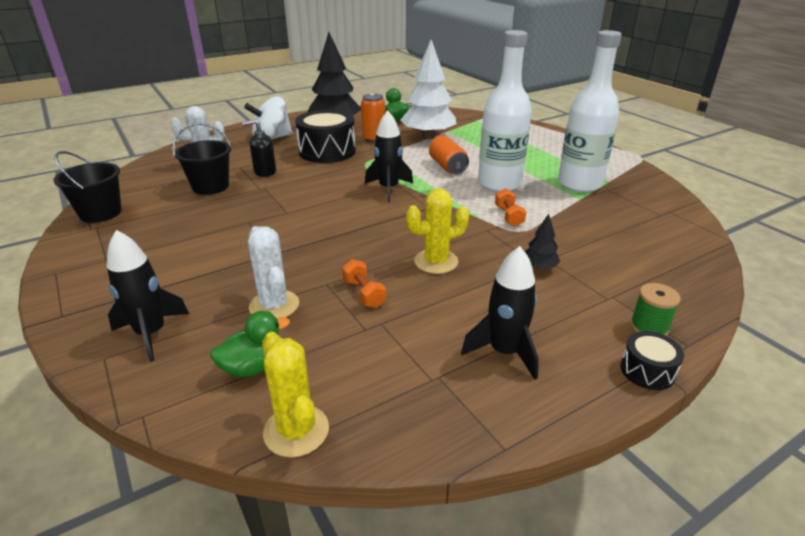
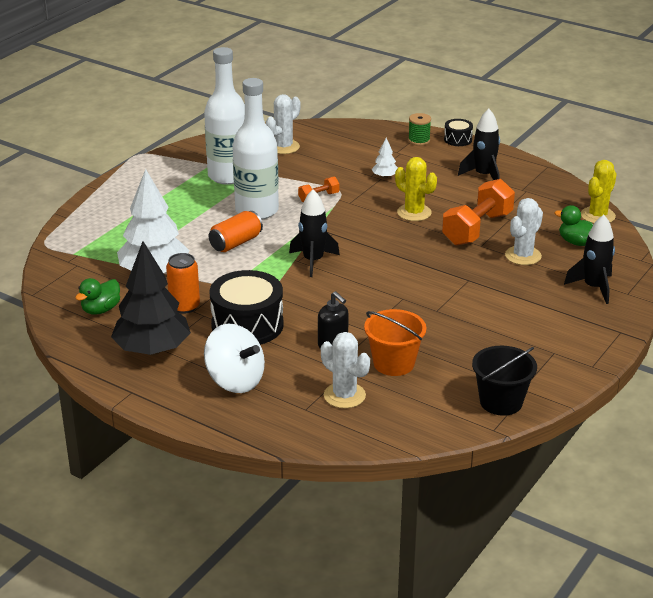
camera: 115 degrees left, 0 degrees up
black bucket [173,123,232,195] -> orange bucket [364,309,426,376]
orange dumbbell [342,259,386,308] -> orange dumbbell [442,179,515,245], size x2.07
black tree [525,214,560,270] -> white tree [372,138,398,178]
none -> white cactus [266,94,301,154]

